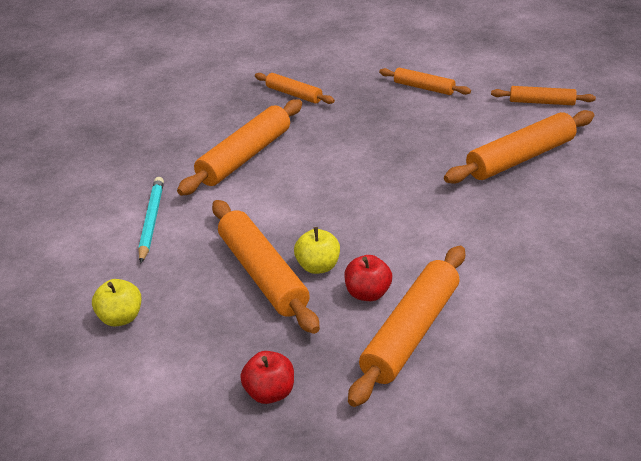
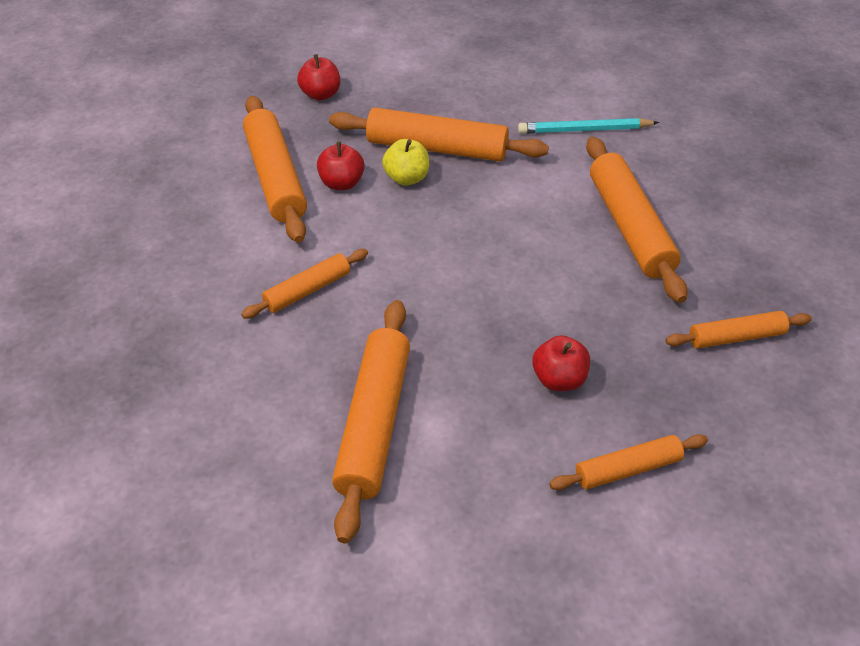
camera: 130 degrees right, 10 degrees up
yellow apple [92,279,142,326] -> none
turquoise pencil [138,177,164,264] -> turquoise pencil turned 135 degrees clockwise [518,118,659,134]
orange rolling pin [491,86,596,105] -> orange rolling pin moved to [241,249,368,319]
none -> red apple [532,335,590,391]

